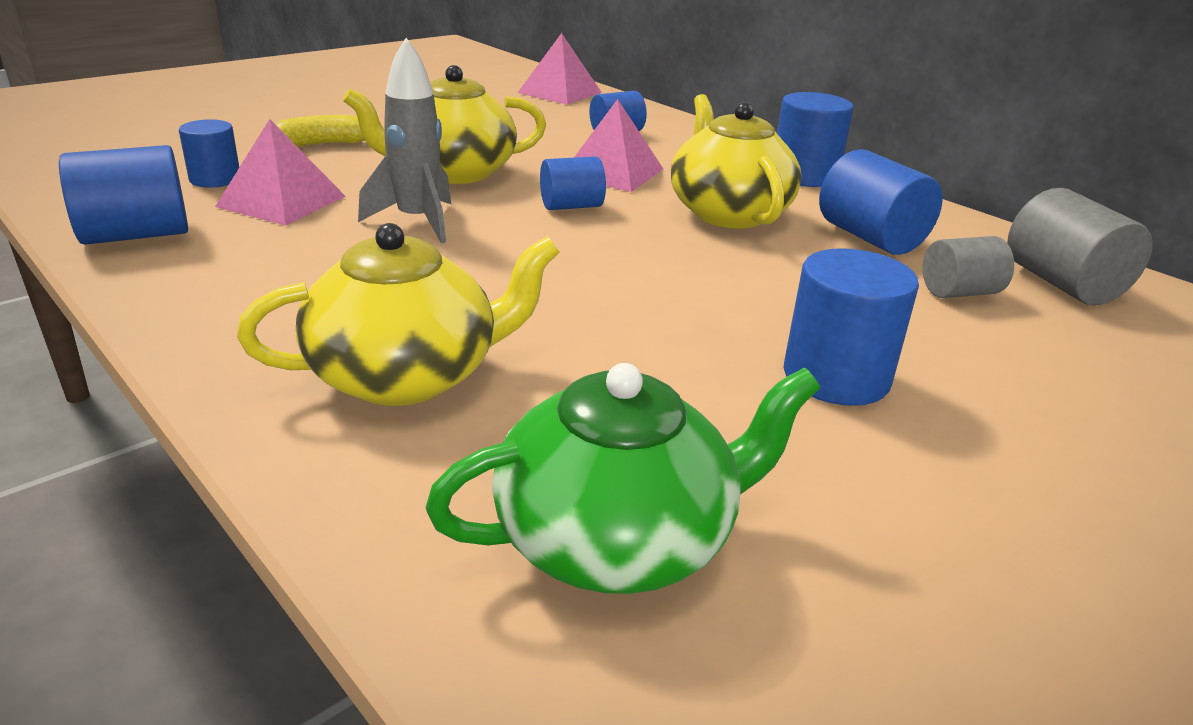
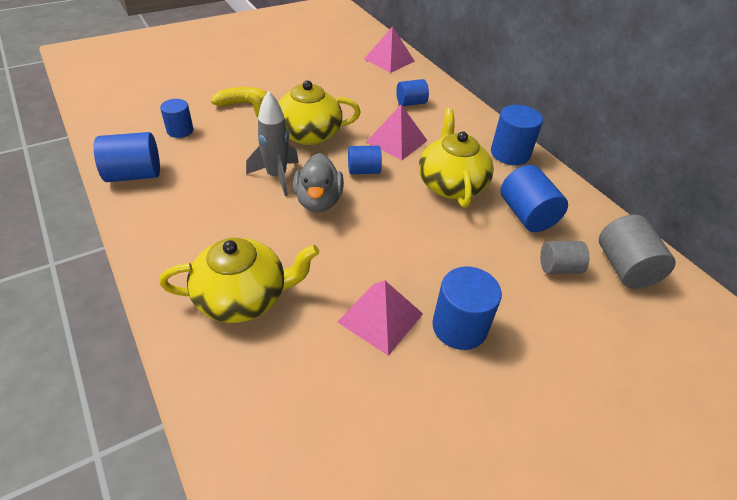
camera: 10 degrees right, 15 degrees up
pink pyramid [215,119,346,225] -> pink pyramid moved to [337,280,423,356]
green teapot [425,363,820,594] -> none
none -> grey duck [293,153,344,212]

